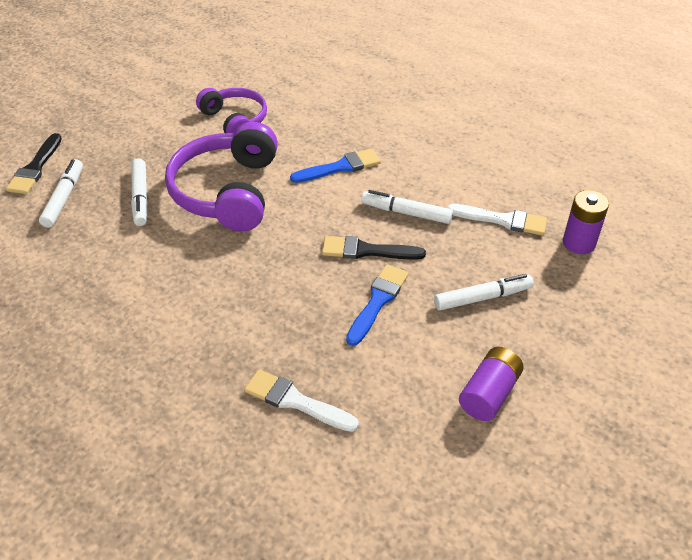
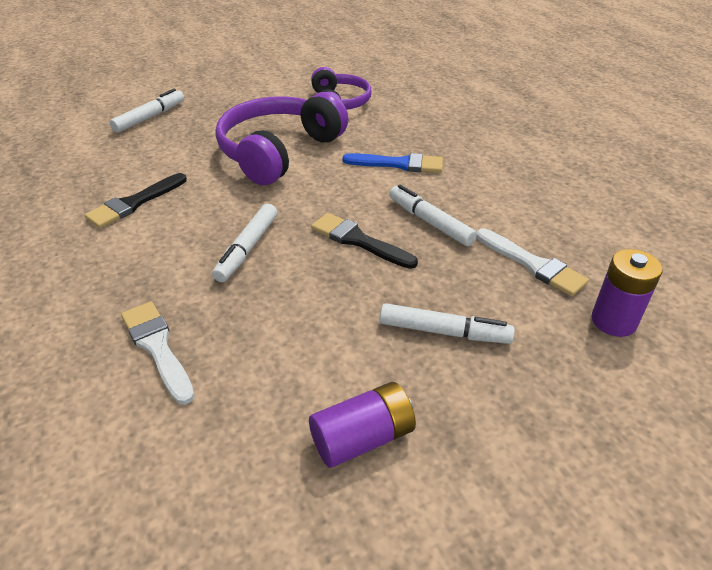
camera: 30 degrees right, 5 degrees down
black brush [6,133,62,194] -> black brush moved to [85,173,187,228]
white marker [131,158,148,226] -> white marker moved to [212,204,277,282]
blue brush [346,264,409,346] -> none

